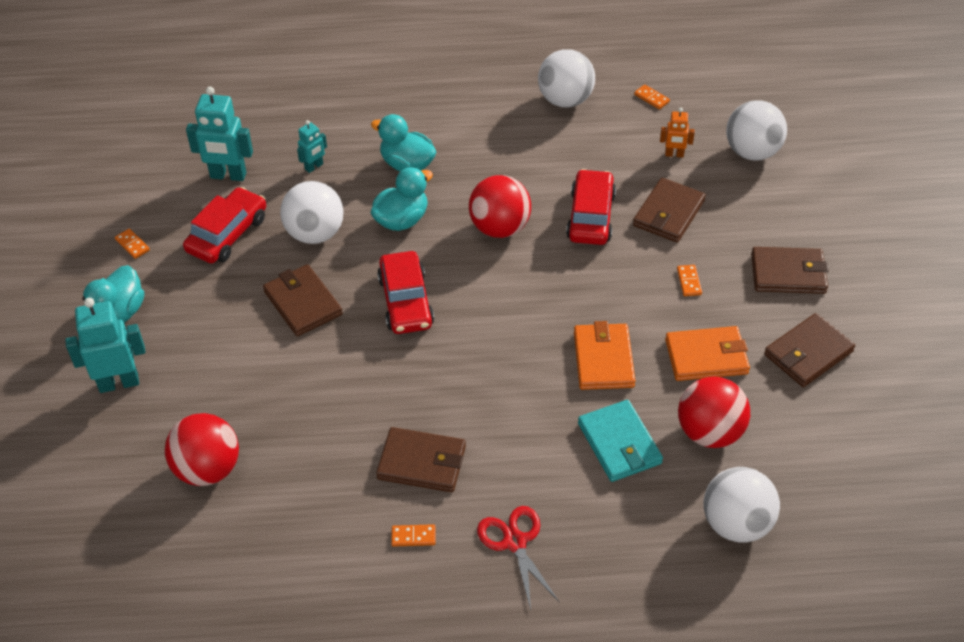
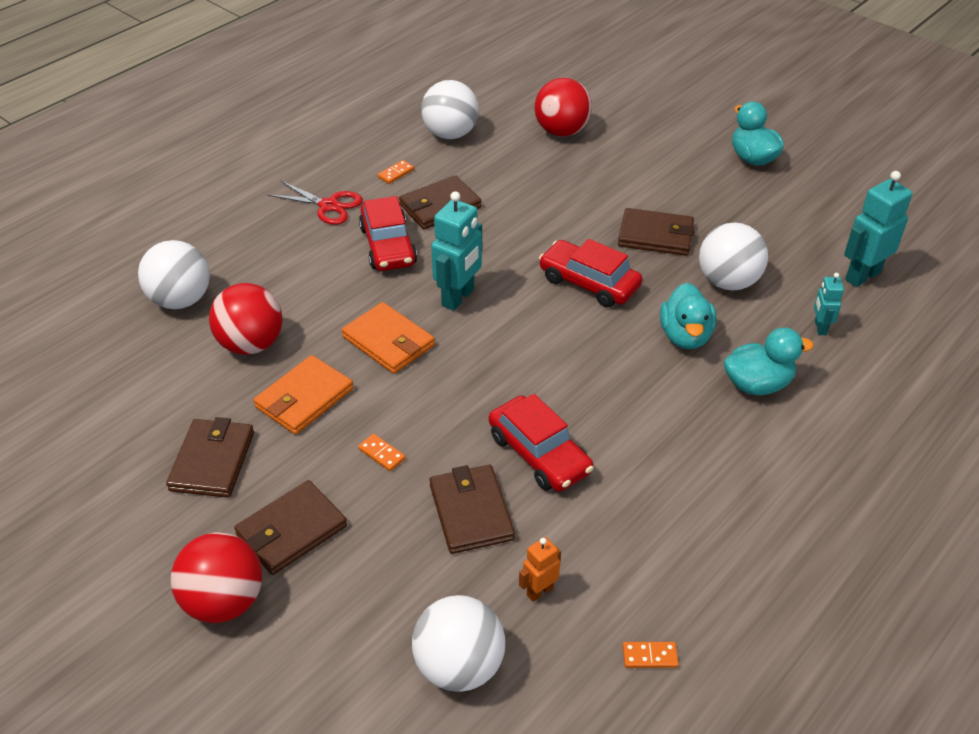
camera: 135 degrees right, 5 degrees down
turquoise robot [65,298,145,393] -> turquoise robot moved to [431,191,482,311]
orange domino [115,229,150,259] -> none
red car [183,187,266,264] -> red car moved to [359,196,417,271]
red ball [469,175,531,238] -> red ball moved to [171,532,262,623]
white ball [538,49,595,108] -> white ball moved to [421,80,479,139]
turquoise wallet [578,400,663,482] -> none

